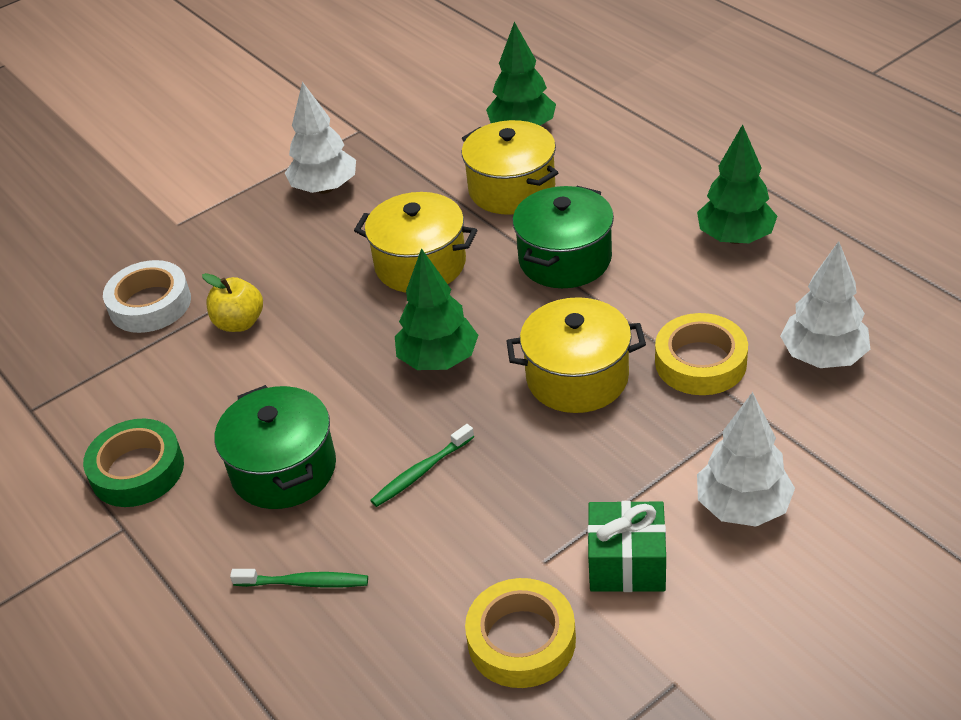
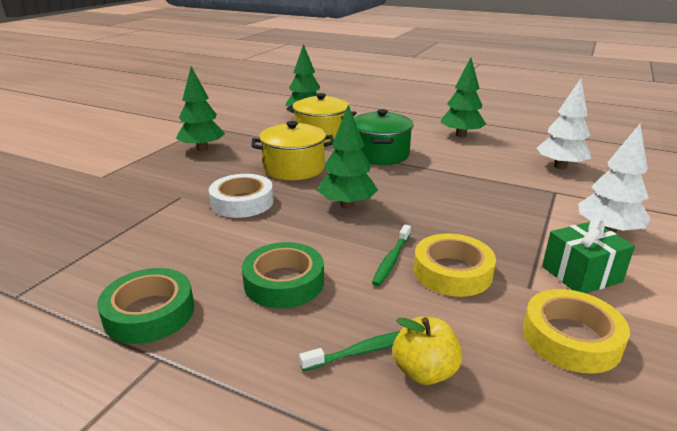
camera: 30 degrees left, 15 degrees down
white tape [103,260,191,333] -> white tape moved to [209,174,274,218]
yellow apple [202,273,263,332] -> yellow apple moved to [393,316,462,385]
green pot [215,385,336,509] -> green tape [242,242,324,308]
white tree [285,82,356,194] -> green tree [176,66,225,151]
yellow pot [506,297,646,413] -> none
yellow tape [655,313,748,395] -> yellow tape moved to [414,233,496,297]

